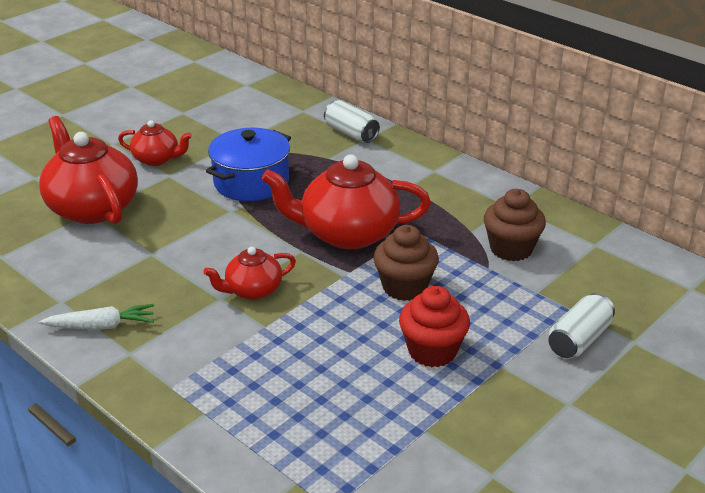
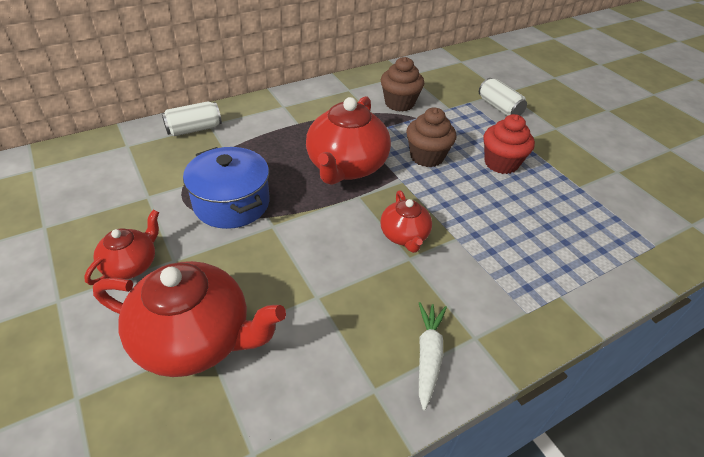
camera: 75 degrees left, 10 degrees up
red teapot [39,116,138,224] -> red teapot turned 150 degrees counterclockwise [93,261,286,377]

